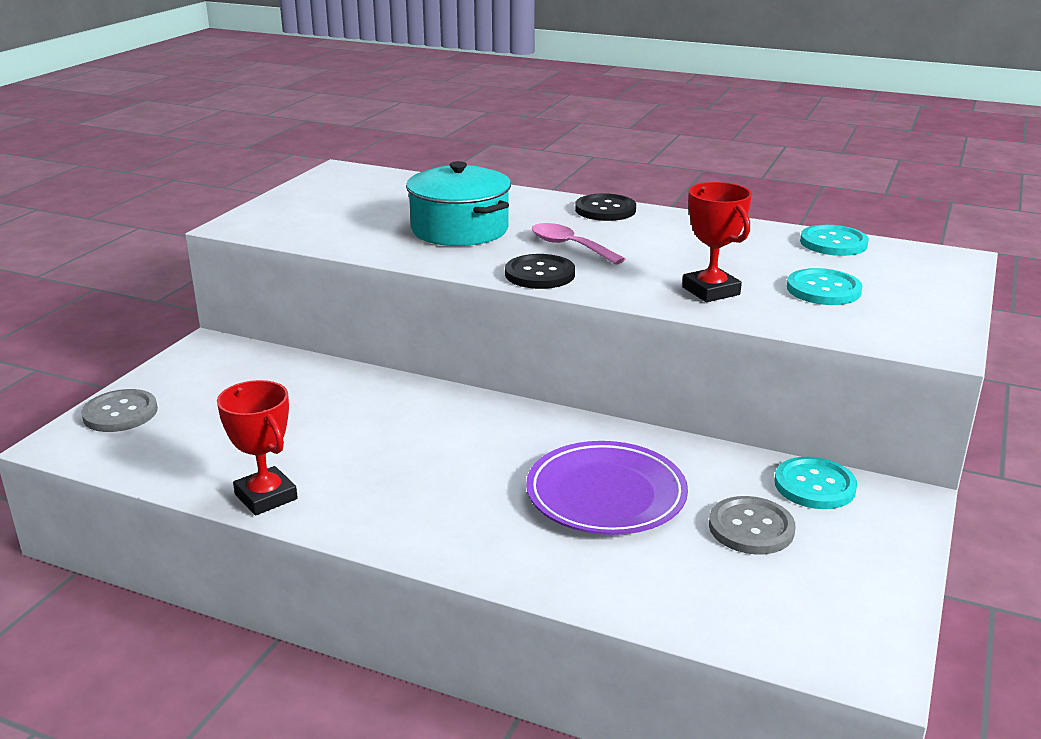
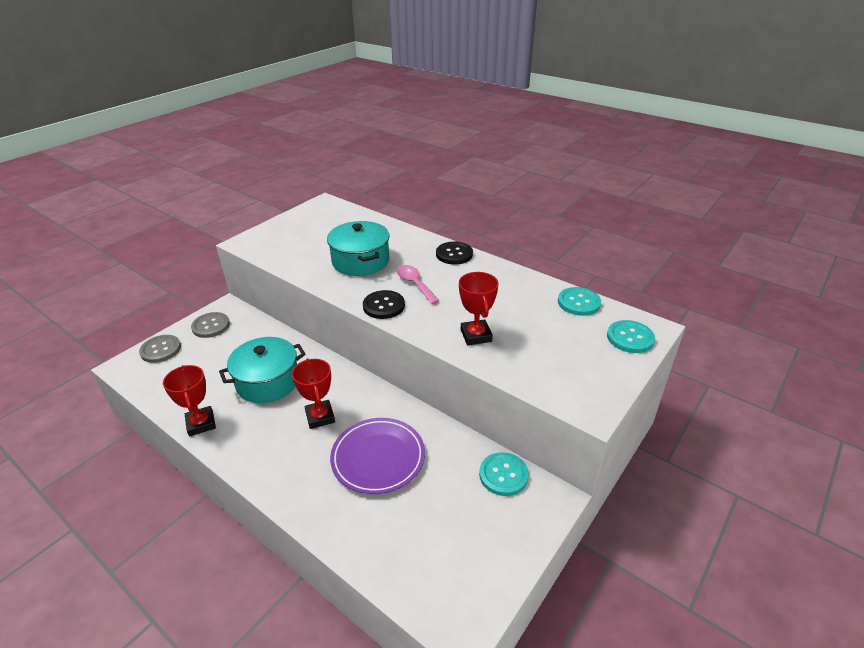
camera: 15 degrees right, 10 degrees up
grey button [709,496,796,555] -> grey button moved to [191,312,230,338]
turquoise button [787,268,862,305] -> turquoise button moved to [607,320,655,353]
none -> turquoise pot [219,337,305,403]
none -> red trophy [292,359,335,429]

